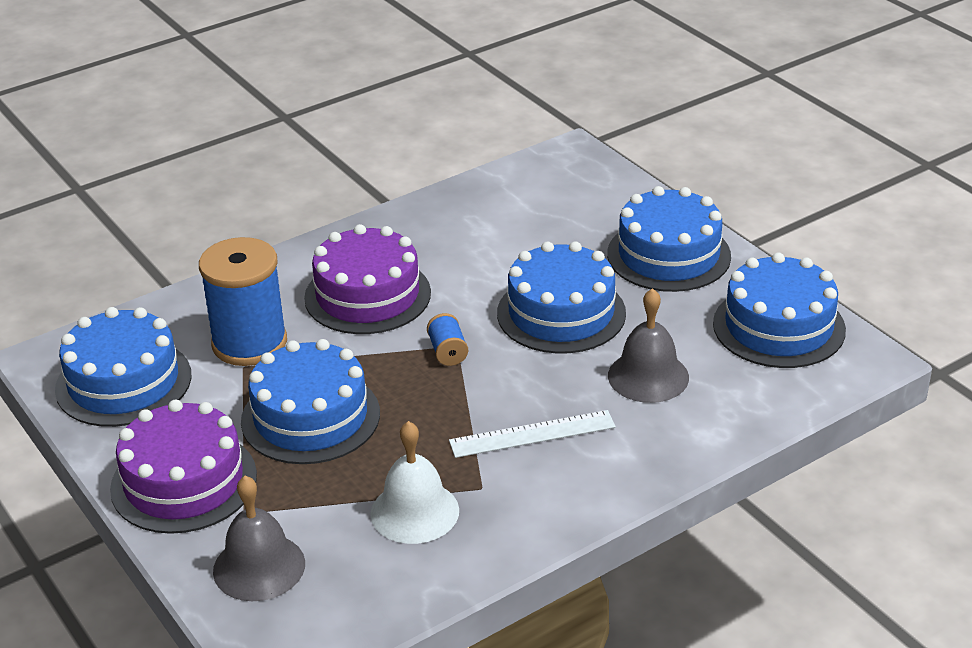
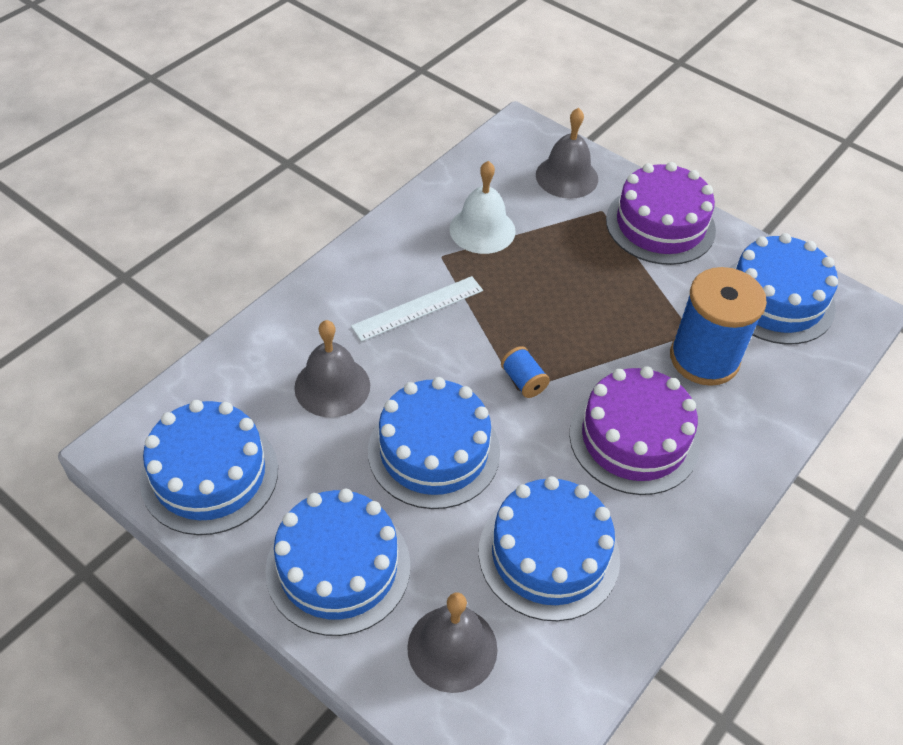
camera: 160 degrees right, 15 degrees up
blue cake [241,339,380,464] -> blue cake moved to [479,476,620,621]
none -> grey bell [407,592,498,693]

